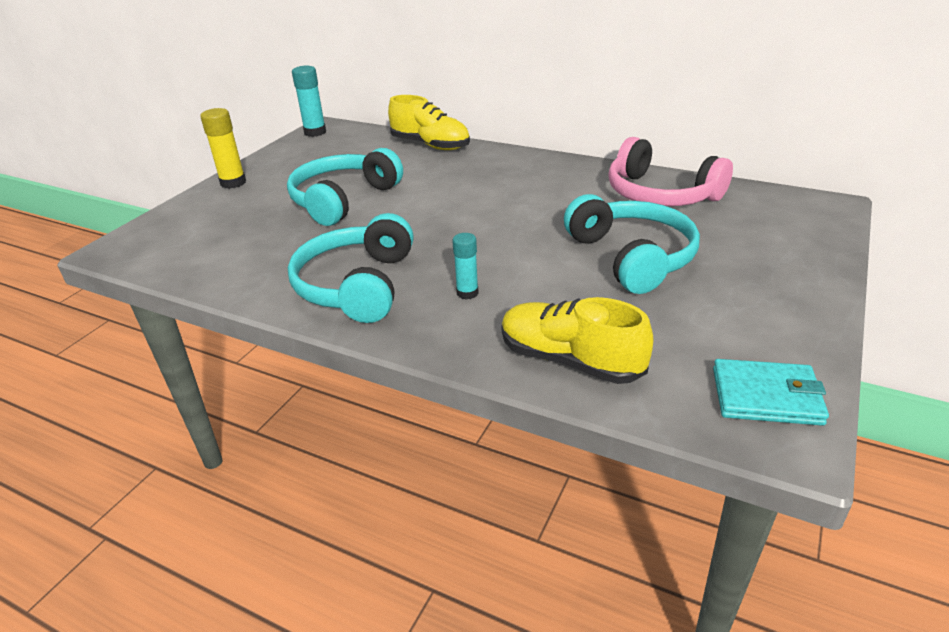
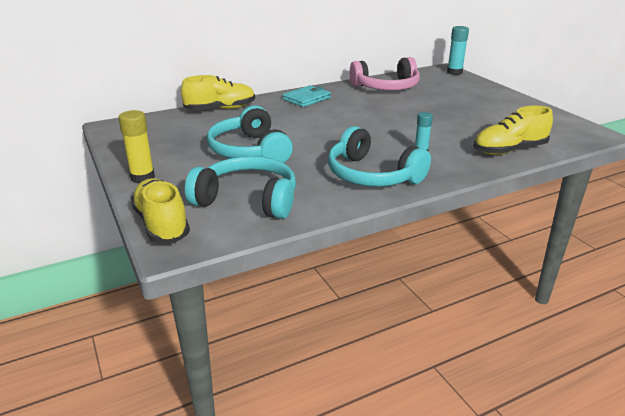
camera: 55 degrees left, 5 degrees down
turquoise glue stick [292,66,326,137] -> turquoise glue stick moved to [447,26,469,75]
turquoise headphones [564,194,700,294] -> turquoise headphones moved to [185,156,296,219]
turquoise wallet [713,359,829,426] -> turquoise wallet moved to [283,85,331,107]
none -> yellow shoe [131,178,190,243]

